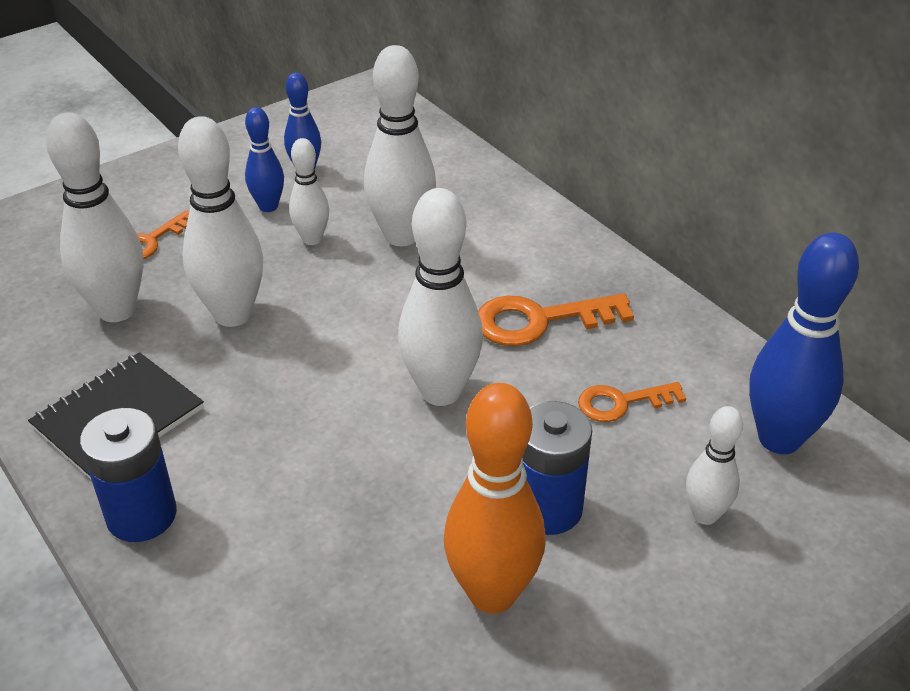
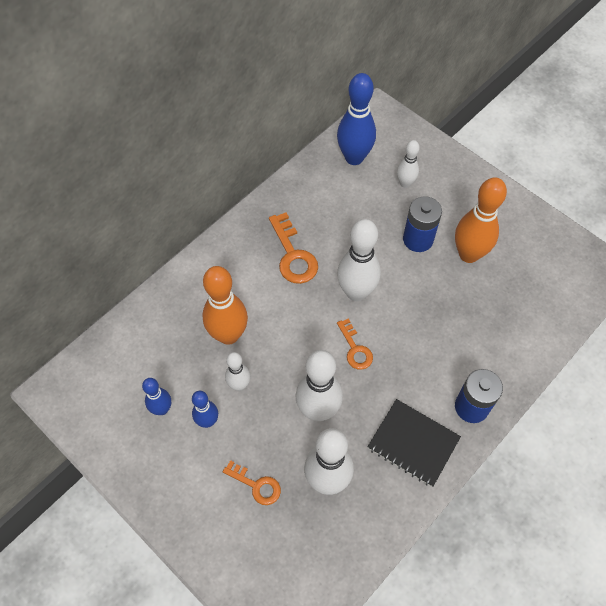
camera: 100 degrees left, 20 degrees up
white bowling pin [364,45,436,246] -> orange bowling pin [202,266,248,345]
orange key [578,382,686,422] -> orange key moved to [337,318,373,370]

